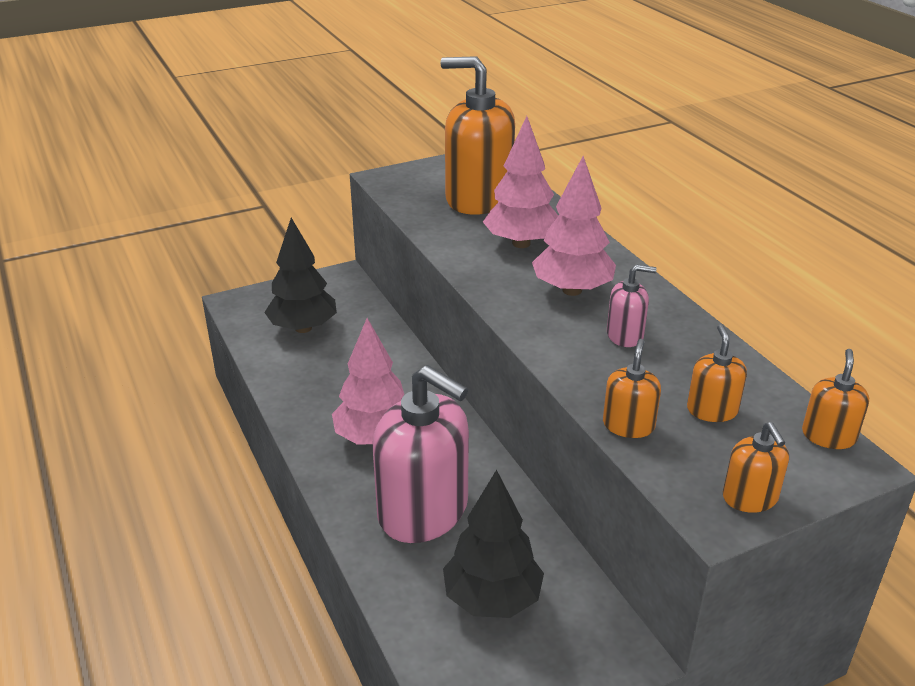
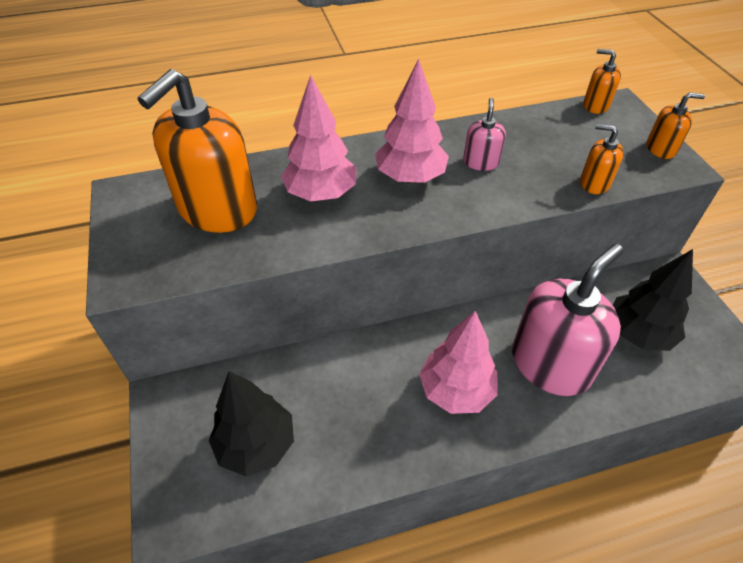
camera: 80 degrees left, 15 degrees up
orange soap dispenser [687,324,747,422] -> none

